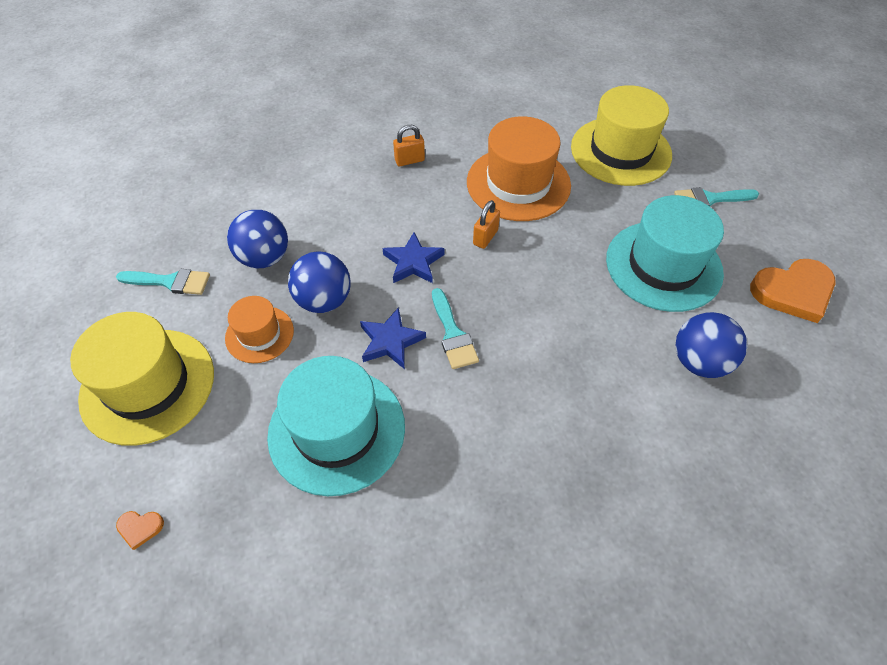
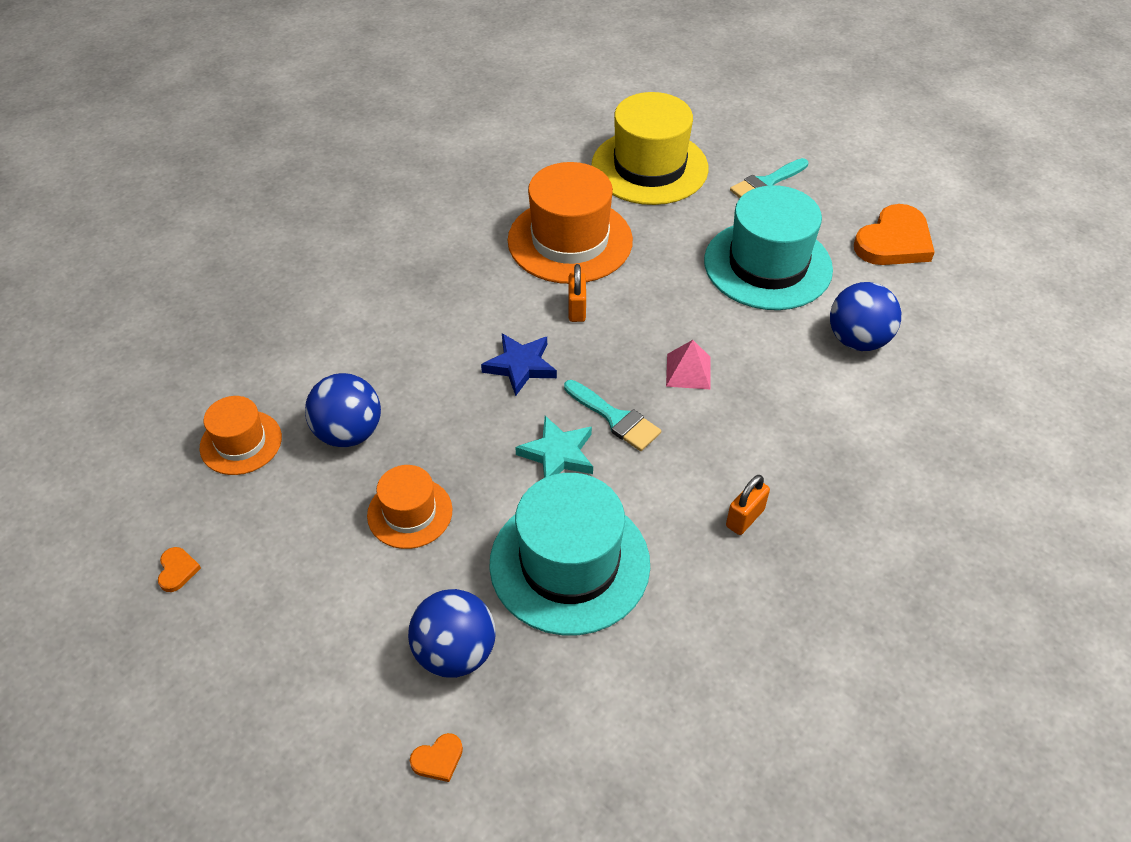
camera: 30 degrees left, 5 degrees down
yellow hat [70,312,214,446] -> none
turquoise brush [116,269,210,295] -> none
blue ball [288,251,351,313] -> blue ball moved to [408,589,496,678]
blue star [360,307,426,369] -> turquoise star [515,416,593,478]
orange padlock [393,125,425,166] -> orange padlock moved to [726,475,770,535]
none -> orange heart [158,547,201,592]
none -> orange hat [200,396,282,475]
none -> pink pyramid [666,340,710,389]

